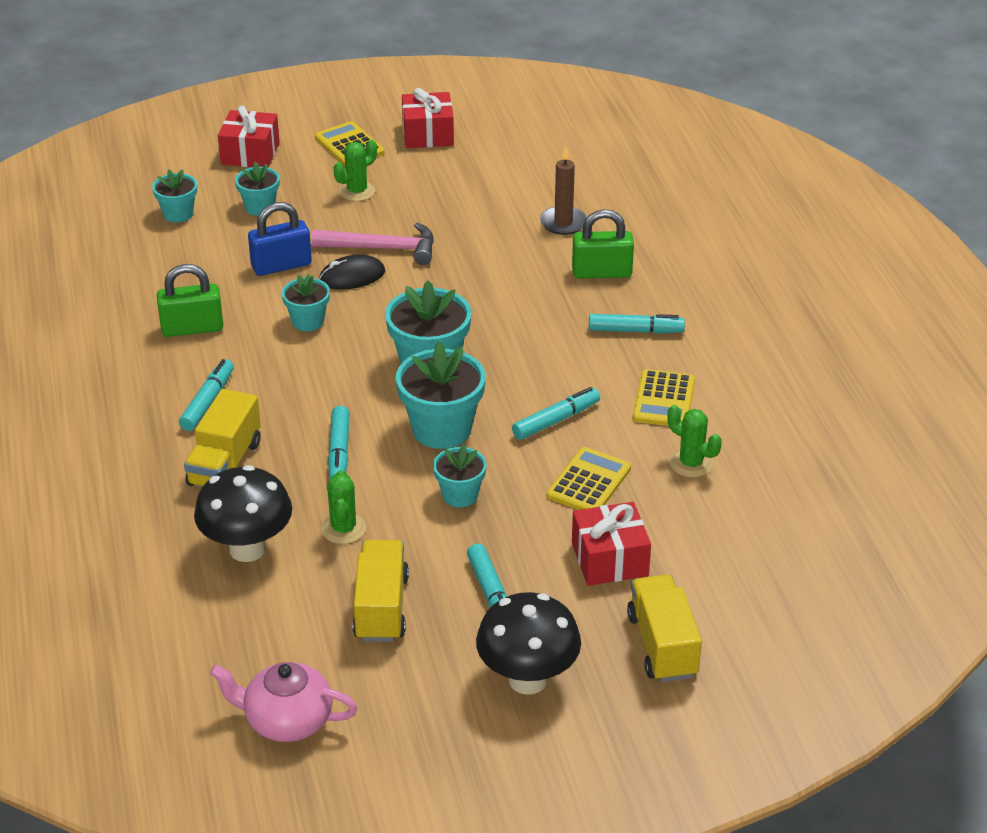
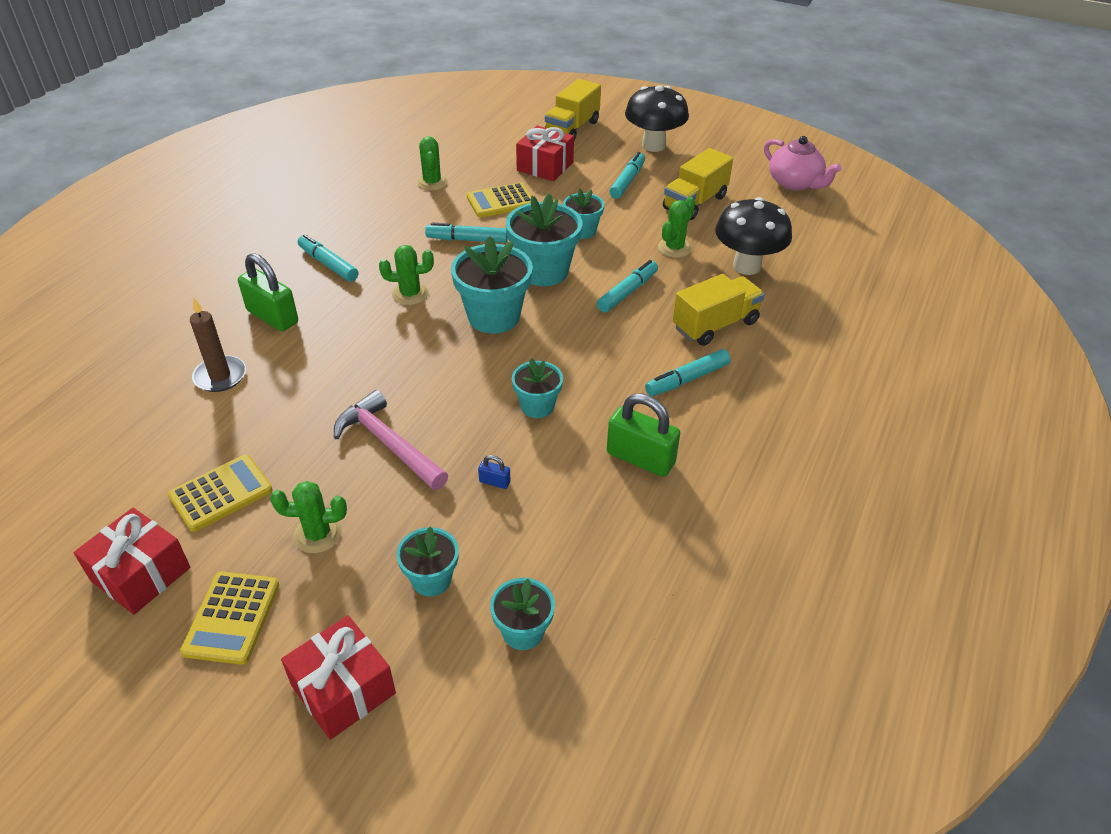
camera: 140 degrees left, 5 degrees up
blue padlock [248,202,312,276] -> blue padlock [478,455,511,489], size x0.44
black mouse [319,255,385,290] -> none
yellow calculator [633,369,695,426] -> yellow calculator moved to [168,454,273,532]
none -> green cactus [379,245,434,305]

